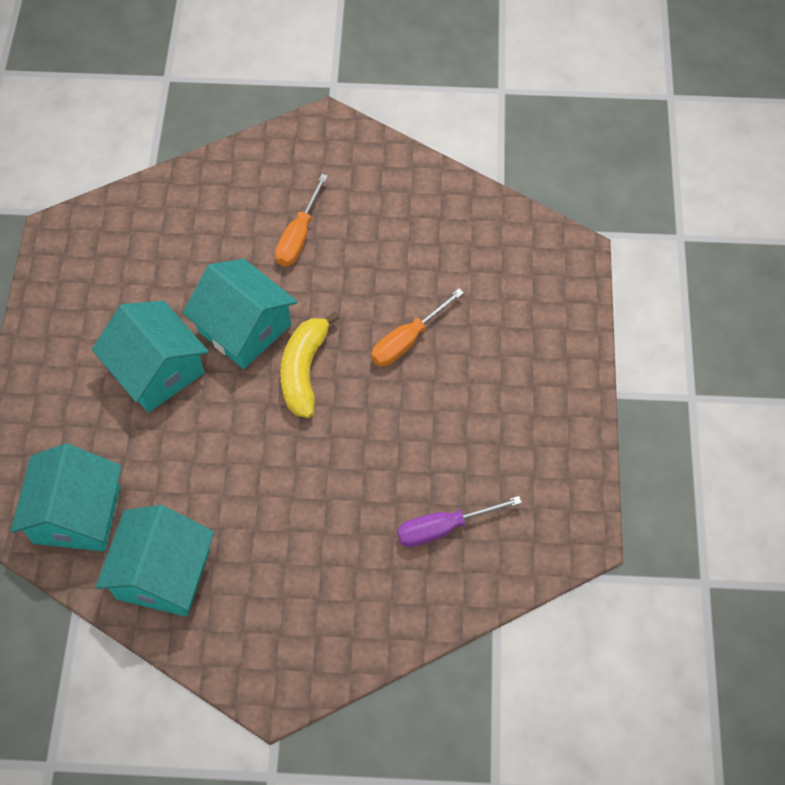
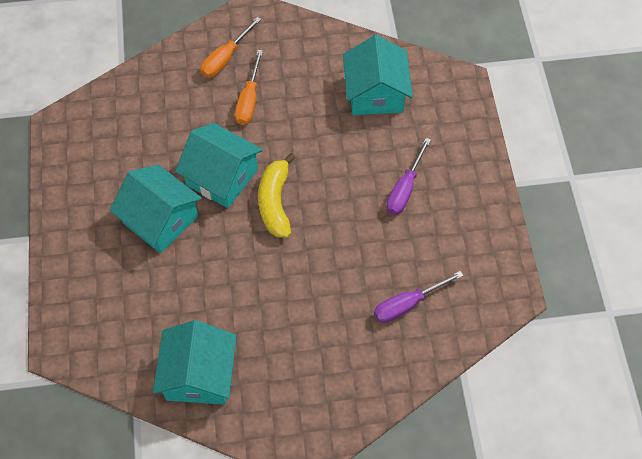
camera: 10 degrees left, 0 degrees up
turquoise house [11,443,122,551] -> turquoise house moved to [343,35,413,115]
orange screwdriver [371,288,464,367] -> orange screwdriver moved to [200,17,261,78]
none -> purple screwdriver [386,138,431,215]

